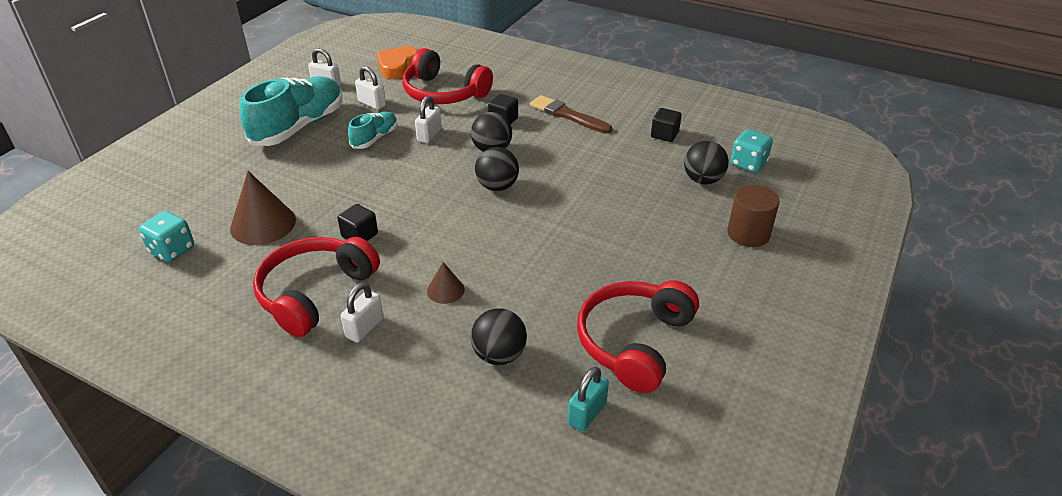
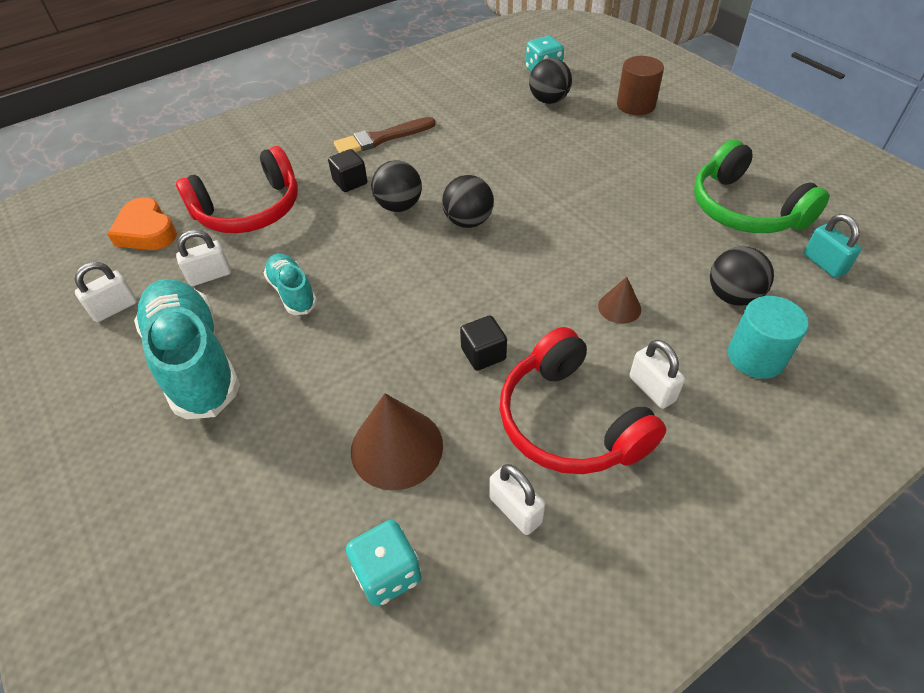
camera: 60 degrees left, 10 degrees up
white padlock [415,96,442,143] -> white padlock moved to [489,464,545,535]
red headphones [577,280,699,393] -> green headphones [694,140,830,233]
black cube [651,108,682,142] -> none
none -> turquoise cylinder [728,296,809,379]

